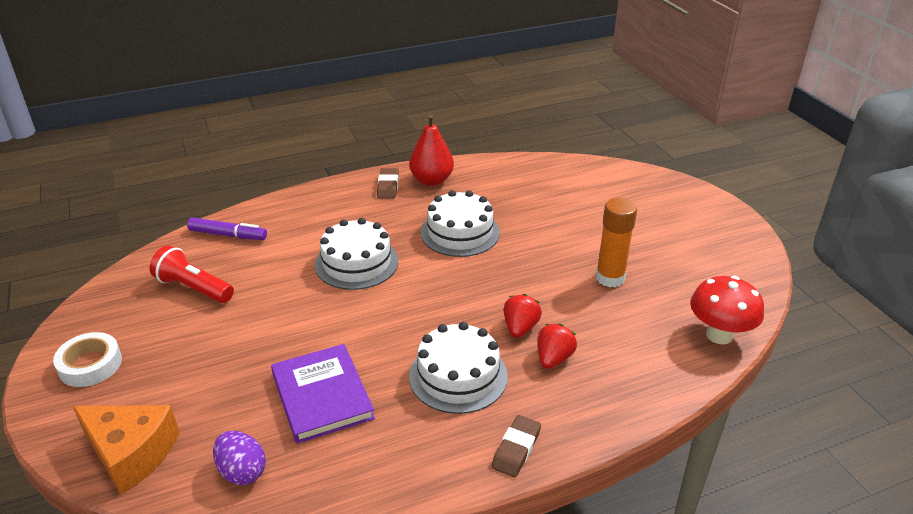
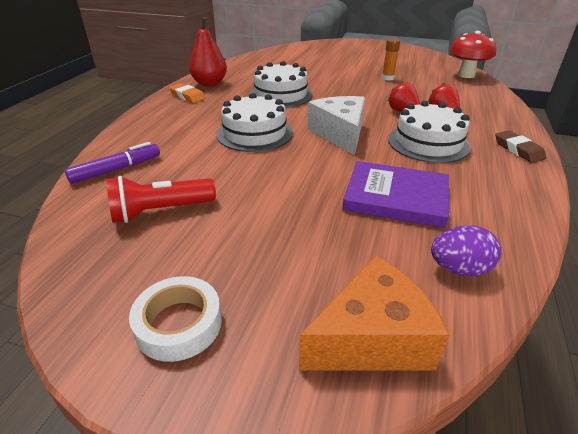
camera: 50 degrees left, 0 degrees up
brown eraser [377,168,399,199] -> orange eraser [169,83,206,103]
orange glue stick [596,198,637,287] -> orange glue stick [382,38,400,81], size x0.62
none -> white cheese [308,96,365,155]

